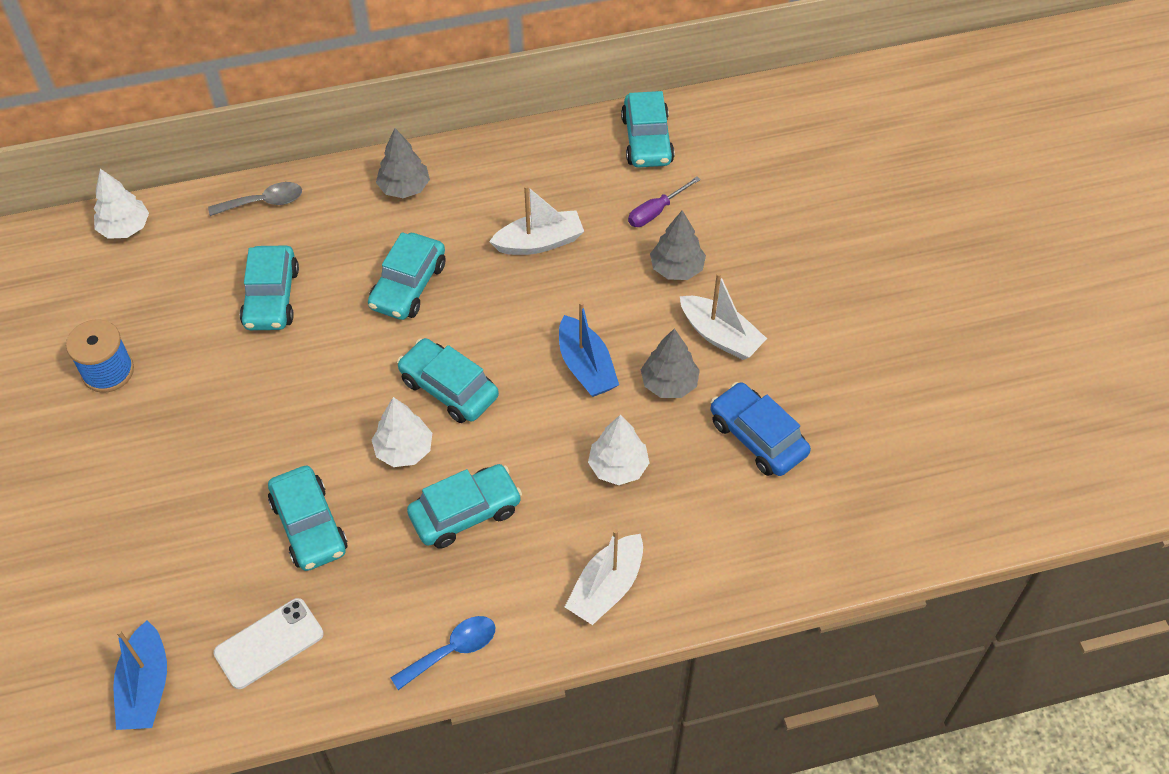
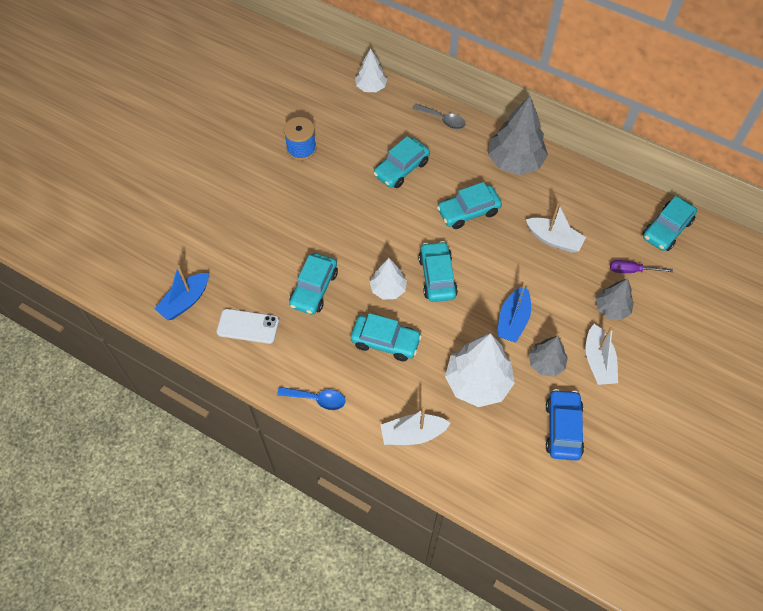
camera: 45 degrees right, 5 degrees up
grey tree [376,128,430,198] -> grey tree [488,96,548,175], size x1.74
white tree [588,414,650,485] -> white tree [445,333,515,407], size x1.74

